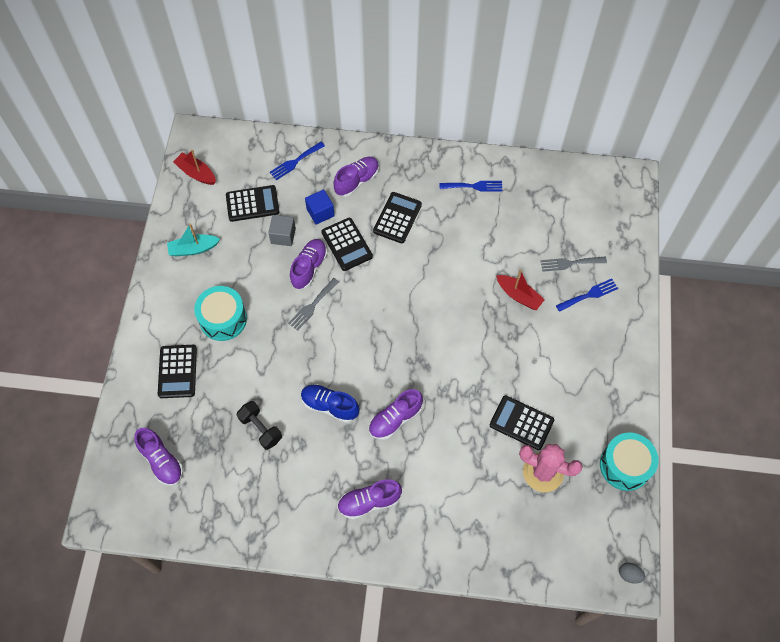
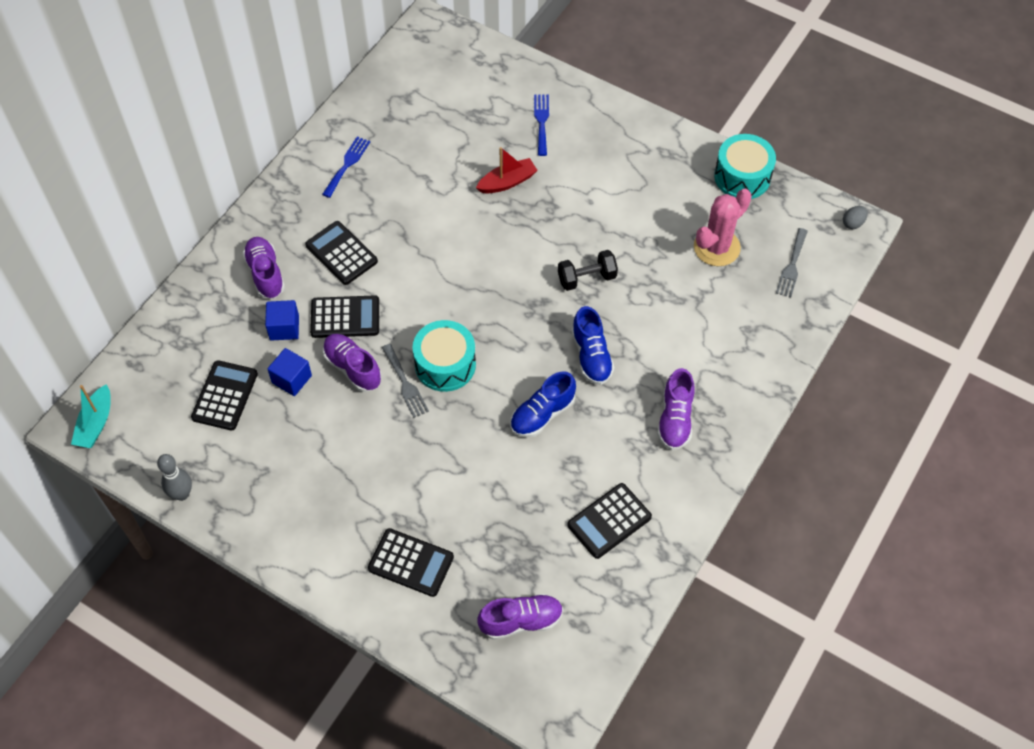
camera: 65 degrees left, 5 degrees down
turquoise boat [167,223,220,256] -> turquoise boat moved to [71,384,111,448]
red boat [173,149,216,185] -> none
turquoise drum [194,286,247,341] -> turquoise drum moved to [412,320,476,392]
black dumbbell [237,401,282,450] -> black dumbbell moved to [558,250,618,291]
grey cube [268,215,296,246] -> blue cube [268,348,312,396]
blue fork [270,142,325,180] -> none
purple shoe [369,389,423,440] -> blue shoe [572,306,615,385]
black calculator [490,395,554,450] -> black calculator moved to [568,483,652,559]
grey fork [541,256,607,272] -> grey fork moved to [776,228,808,298]
none -> grey bowling pin [157,454,192,501]

